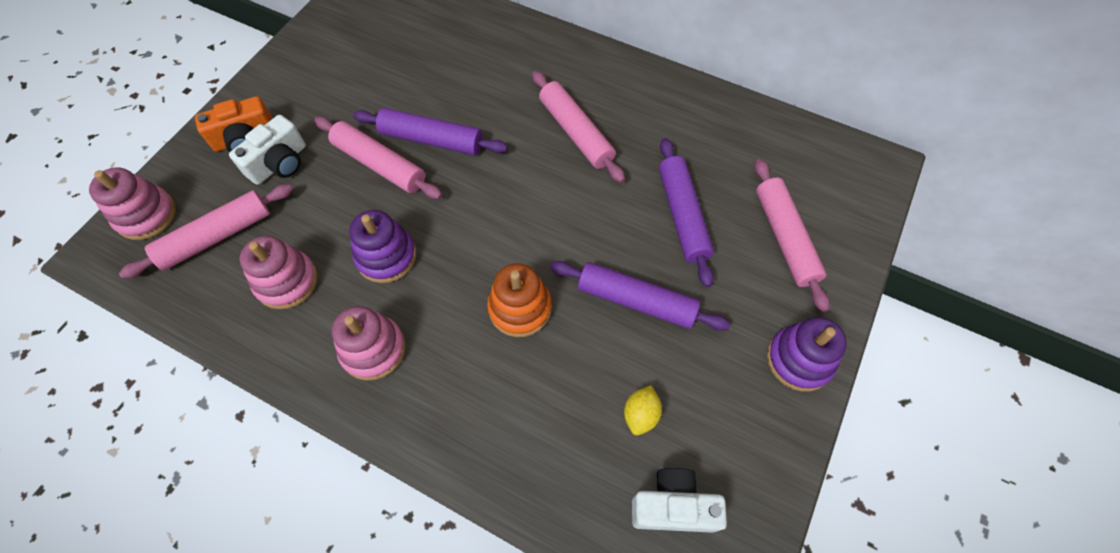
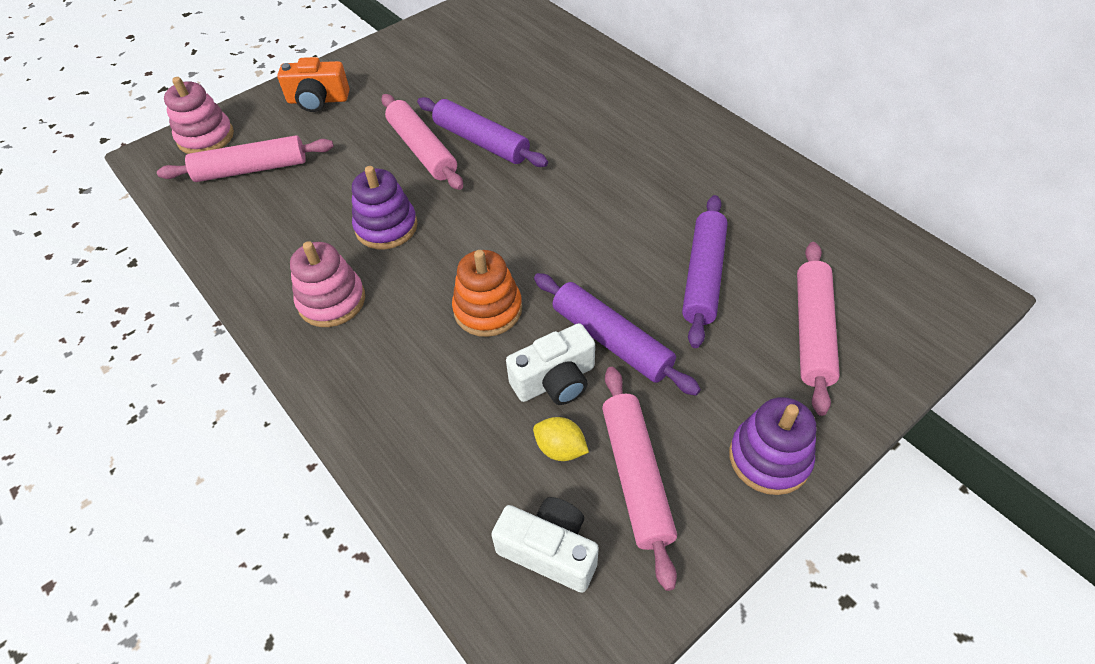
camera: 25 degrees right, 10 degrees down
white camera [229,115,306,185] -> white camera moved to [506,323,595,405]
pink stacking toy [239,236,318,309] -> none
pink rolling pin [532,71,625,183] -> pink rolling pin moved to [602,367,677,591]
yellow lemon [624,385,662,436] -> yellow lemon turned 75 degrees clockwise [533,417,589,461]

